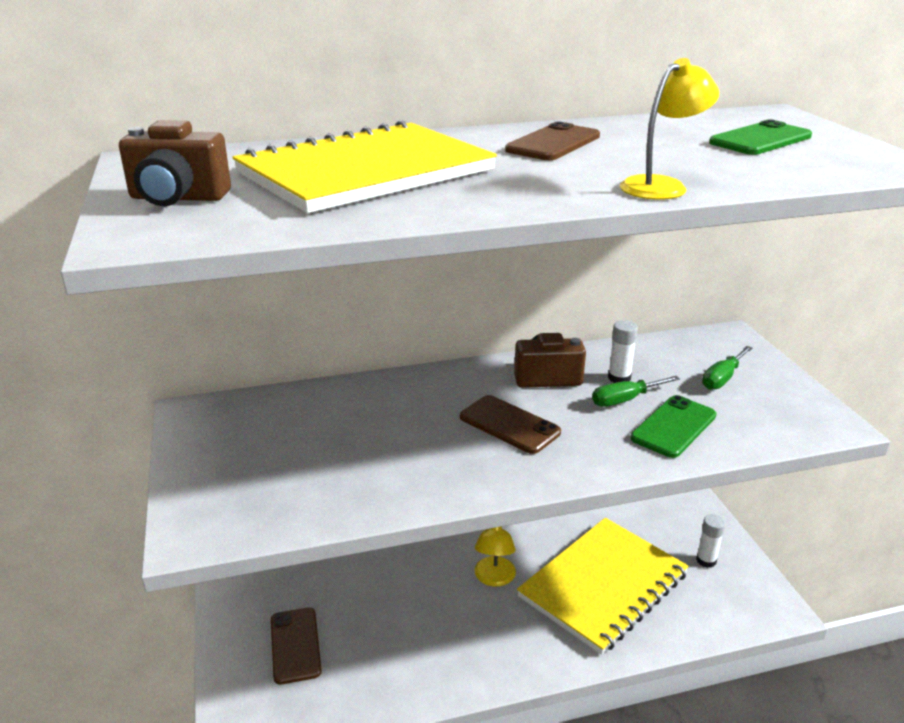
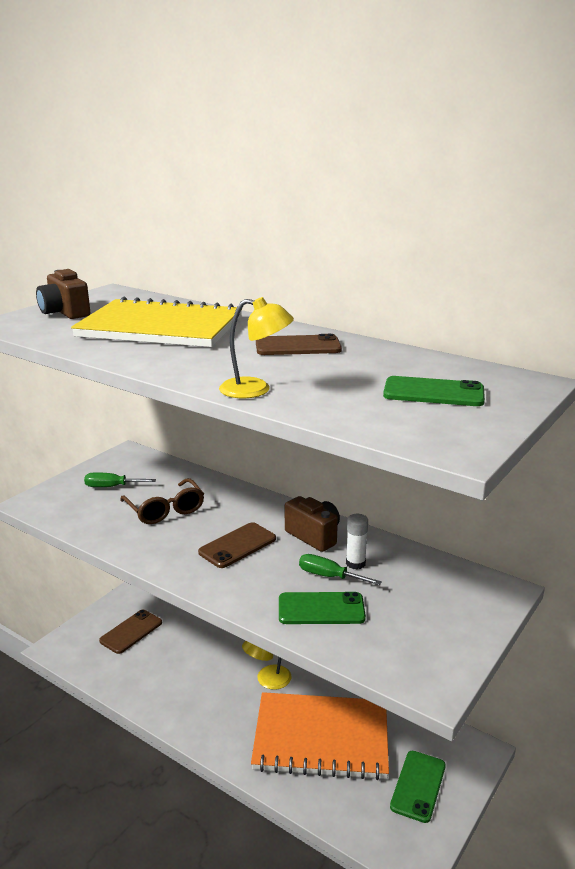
camera: 50 degrees right, 5 degrees down
brown phone [460,395,561,454] -> brown phone turned 45 degrees clockwise [198,522,276,568]
yellow notebook [517,518,689,655] -> orange notebook [251,692,389,780]
white glue stick [696,514,725,568] -> green phone [390,751,446,823]
green screwdriver [702,346,752,390] -> green screwdriver moved to [84,473,156,487]
none -> brown glasses [120,478,204,524]

